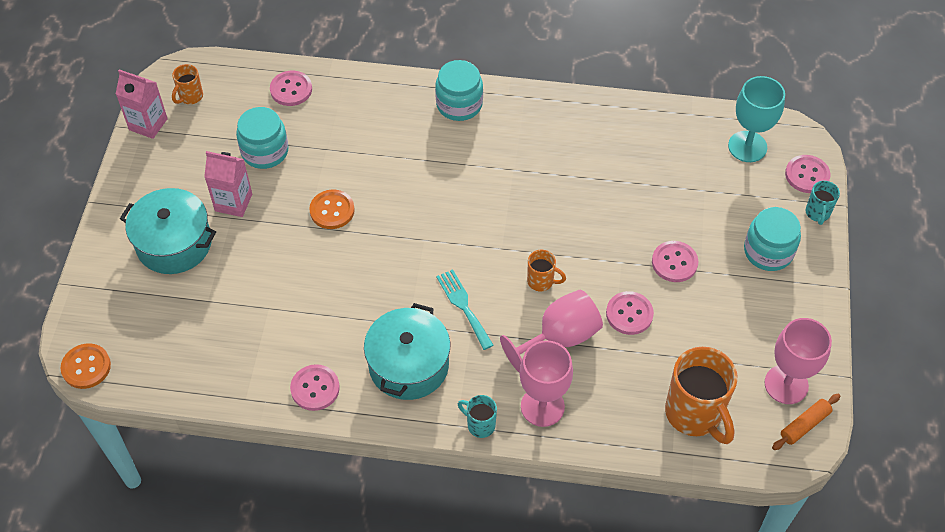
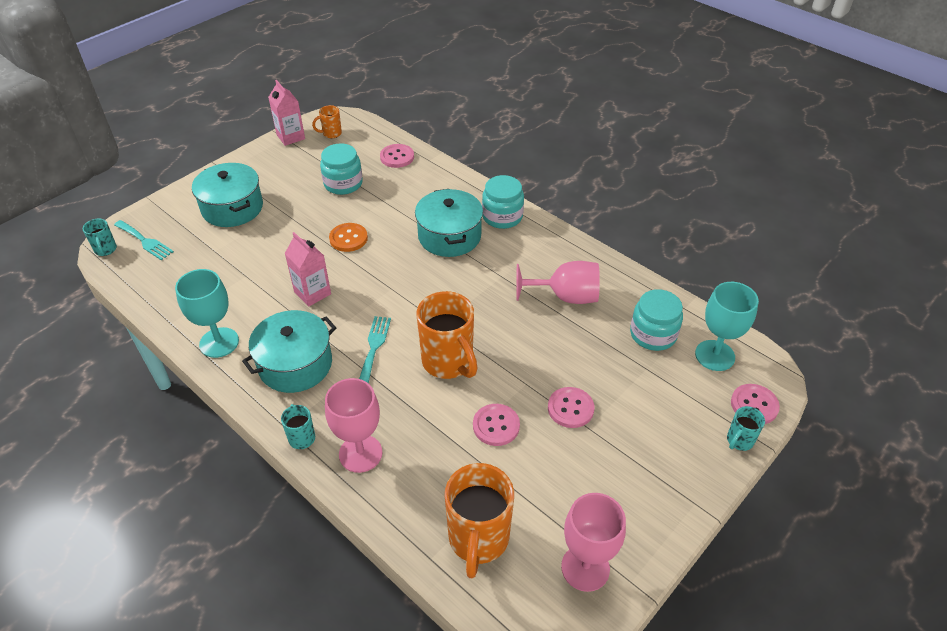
camera: 35 degrees right, 10 degrees down
orange button [60,343,111,389] -> turquoise mug [83,219,117,256]
pink carton [204,151,252,217] -> pink carton moved to [285,232,331,307]
pink button [290,364,340,411] -> turquoise goblet [175,269,239,358]
pink goblet [500,289,603,373] -> pink goblet moved to [516,261,600,304]
orange mug [527,250,566,291] -> orange mug [417,291,477,379], size x2.06
turquoise jar [744,207,801,271] -> turquoise jar moved to [630,289,683,351]
orange rolling pin [772,394,840,450] -> none
none -> turquoise fork [114,220,174,260]
none -> turquoise pot [415,189,483,257]

